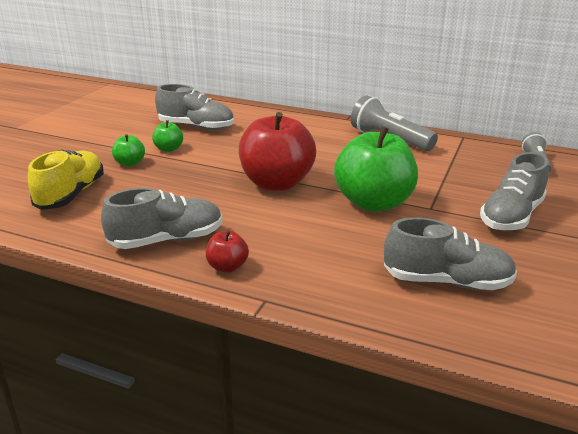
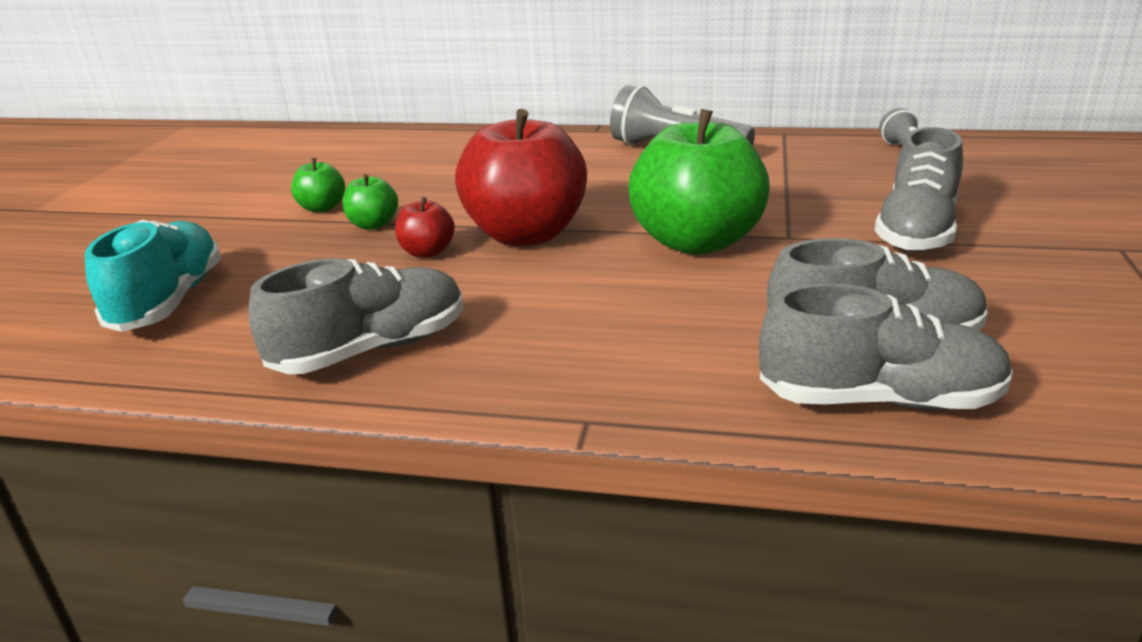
camera: 10 degrees left, 0 degrees up
yellow shoe [28,150,104,210] -> turquoise shoe [85,220,221,332]
green apple [112,134,145,166] -> green apple moved to [343,174,398,230]
grey shoe [155,84,234,130] -> grey shoe moved to [759,283,1013,410]
red apple [206,230,249,273] -> red apple moved to [395,197,455,258]

